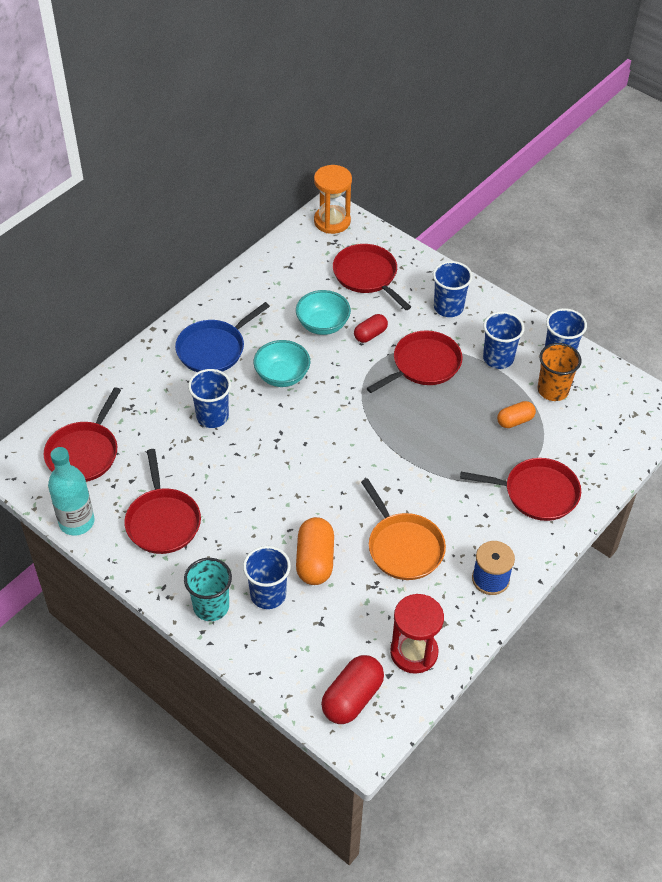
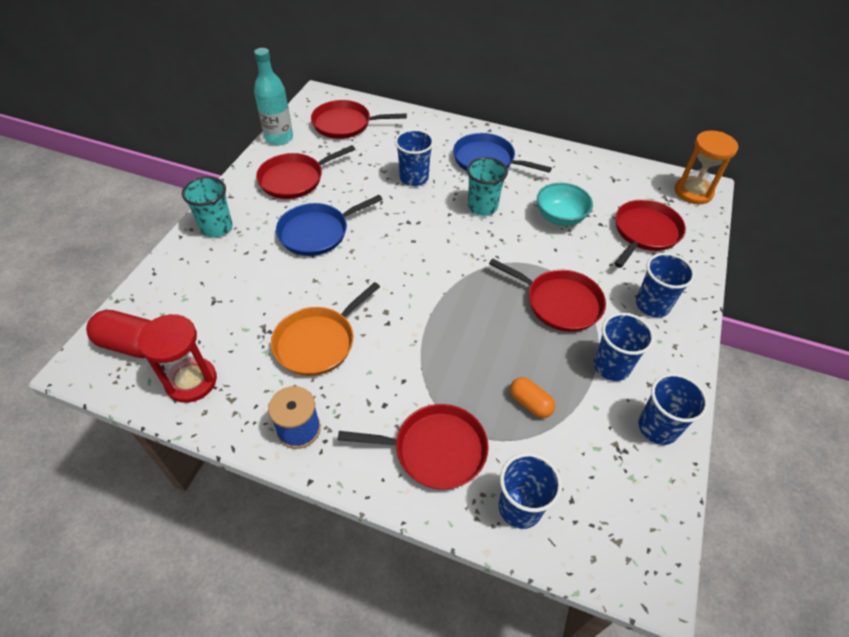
camera: 70 degrees right, 0 degrees up
blue cup [243,546,291,609] -> blue cup moved to [499,453,562,529]
turquoise bowl [253,340,310,387] -> turquoise cup [467,157,508,216]
orange capsule [296,517,334,585] -> none
red capsule [354,314,388,343] -> none
red pan [460,458,581,521] -> red pan turned 75 degrees counterclockwise [338,404,489,490]
orange cup [538,343,582,401] -> none
none -> blue pan [276,195,383,256]

